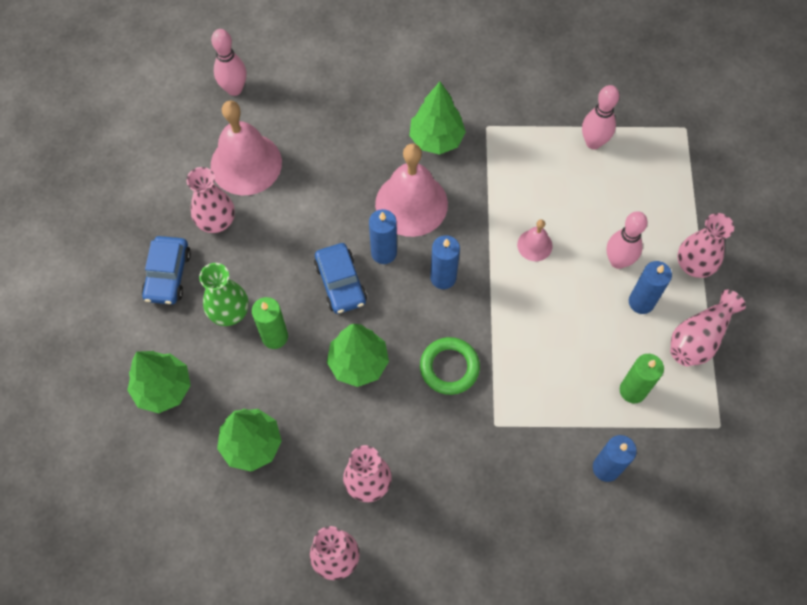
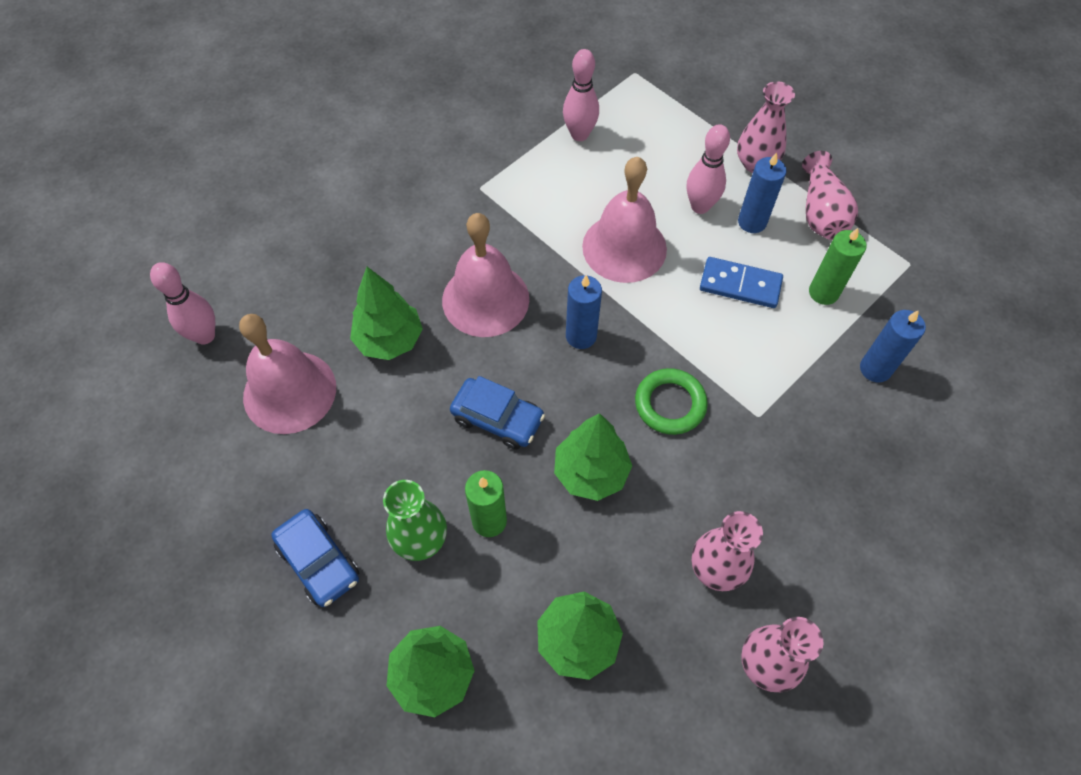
camera: 45 degrees left, 5 degrees down
pink vase [186,167,235,233] -> none
blue candle [369,209,397,264] -> none
green tree [409,82,466,155] -> green tree moved to [350,267,423,360]
pink bell [517,219,552,261] -> pink bell [582,157,667,283], size x2.10
none -> blue domino [700,257,783,308]

